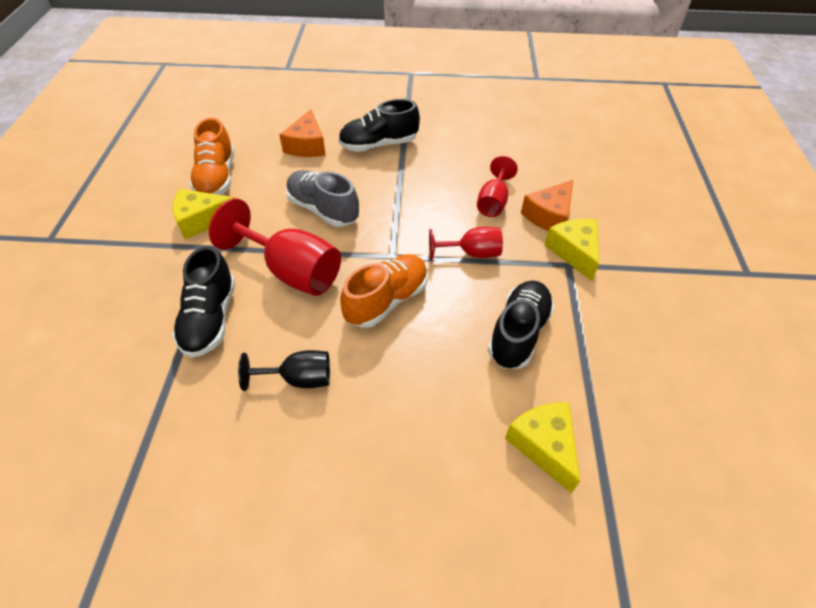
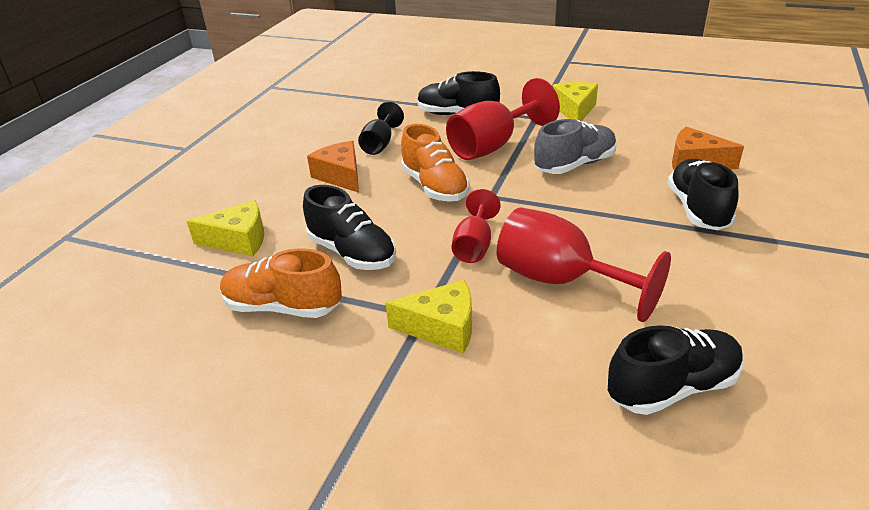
camera: 110 degrees right, 15 degrees down
orange shoe [189,118,234,195] -> orange shoe moved to [220,248,342,318]
red goblet [477,156,518,217] -> red goblet [497,207,671,322], size x1.72
orange cheese [521,180,573,231] -> orange cheese moved to [307,141,359,193]
none -> black shoe [608,325,744,415]

